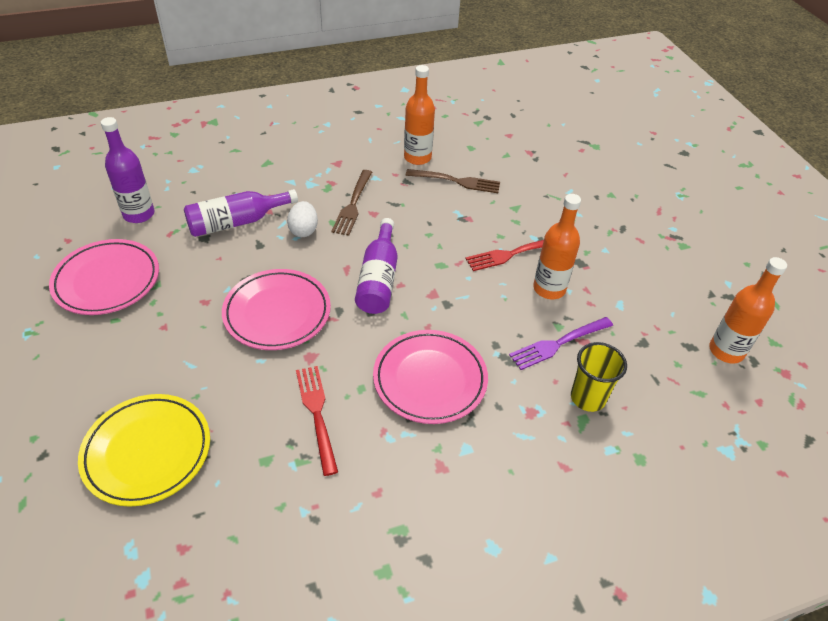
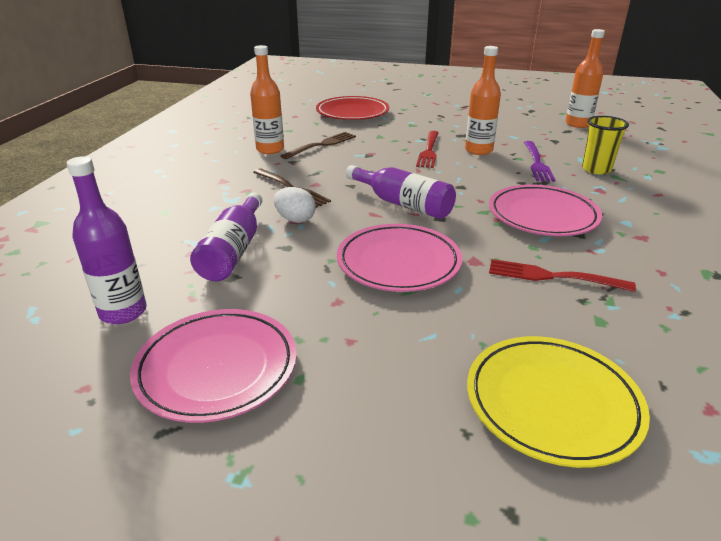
camera: 55 degrees left, 15 degrees down
none -> red plate [316,96,389,120]

